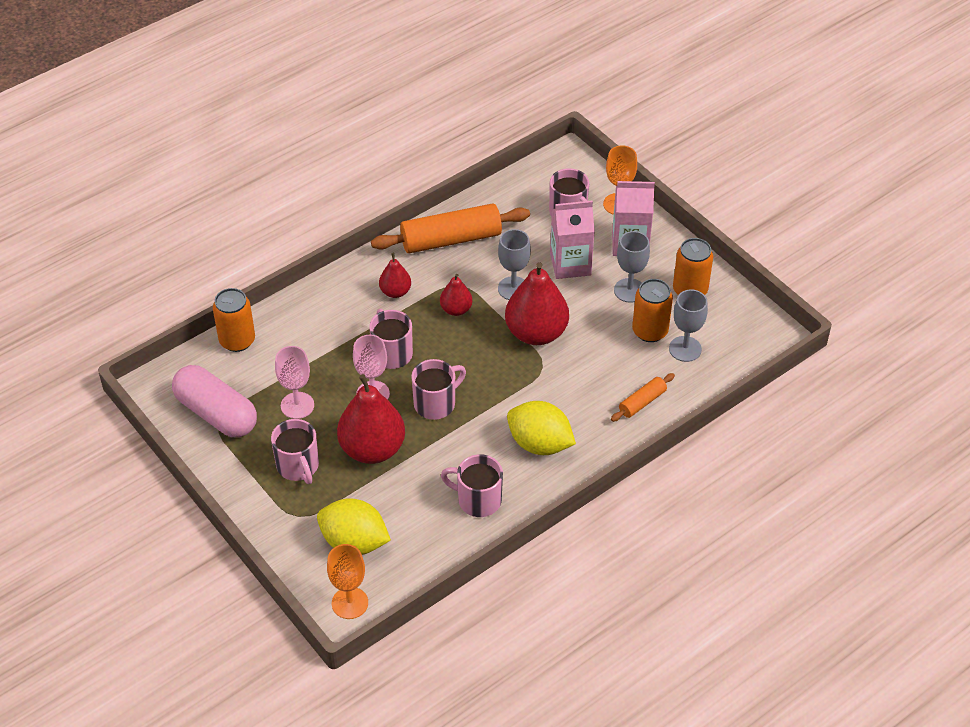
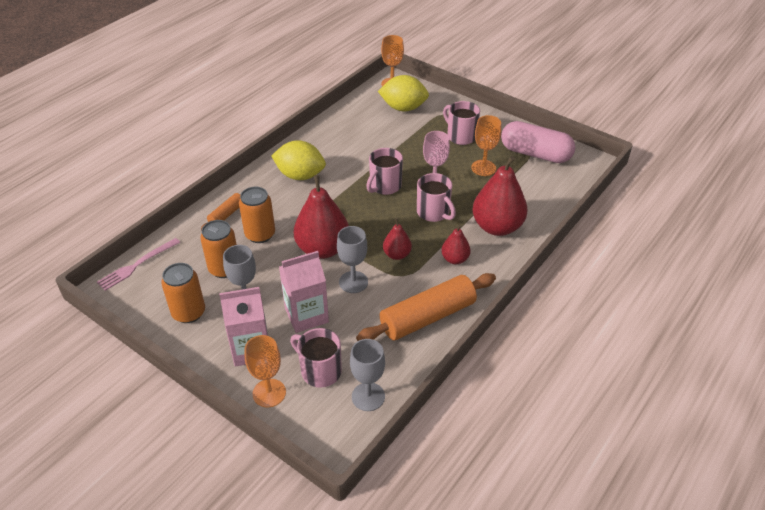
camera: 165 degrees right, 5 degrees down
orange can [213,288,255,352] -> orange can moved to [239,187,275,243]
pink goblet [275,346,314,419] -> orange goblet [471,115,501,176]
red pear [337,374,405,464] -> red pear moved to [473,156,528,236]
pink mug [441,454,503,517] -> none
grey goblet [669,289,708,362] -> grey goblet moved to [350,339,385,411]
none -> pink fork [97,238,180,291]

